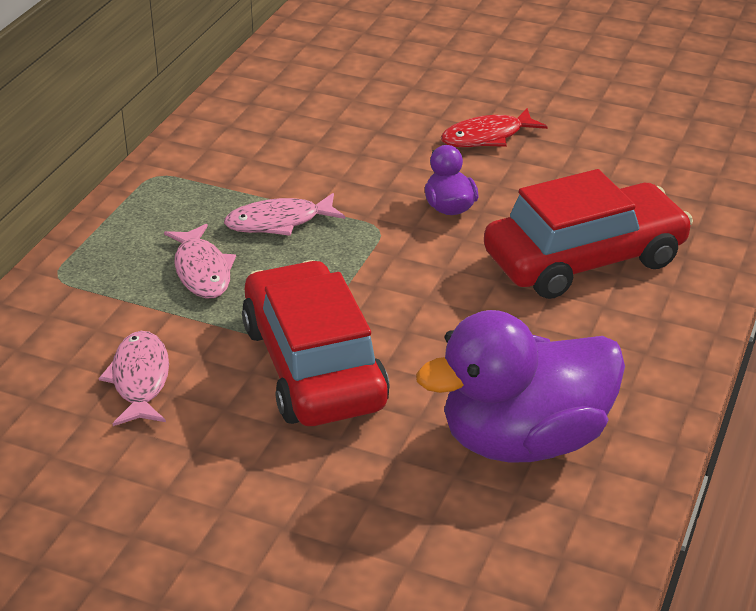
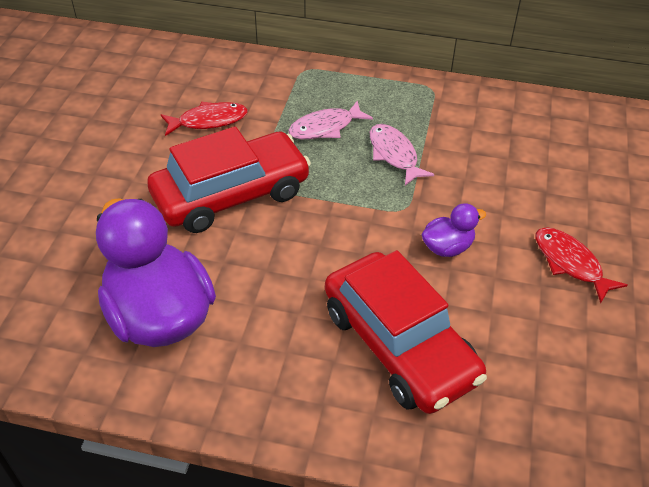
camera: 80 degrees right, 10 degrees up
pink fish [99,331,169,426] -> red fish [161,102,248,136]

